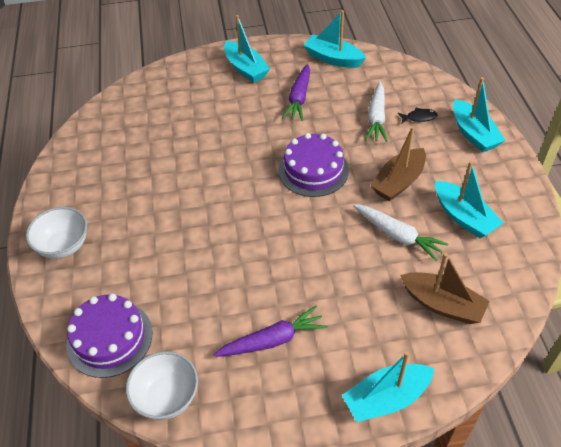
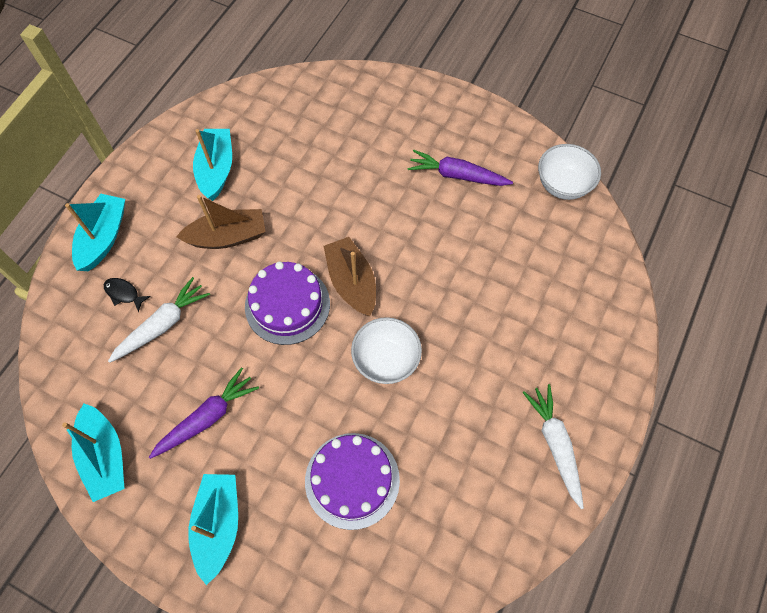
camera: 145 degrees left, 15 degrees up
white bowl [26,207,87,259] -> white bowl moved to [351,317,422,384]
purple cake [67,294,152,378] -> purple cake moved to [305,433,400,530]
turquoise boat [342,351,435,422] -> none
white carrot [353,204,448,261] -> white carrot moved to [523,384,584,509]
brown boat [400,253,490,324] -> brown boat moved to [324,237,376,316]

